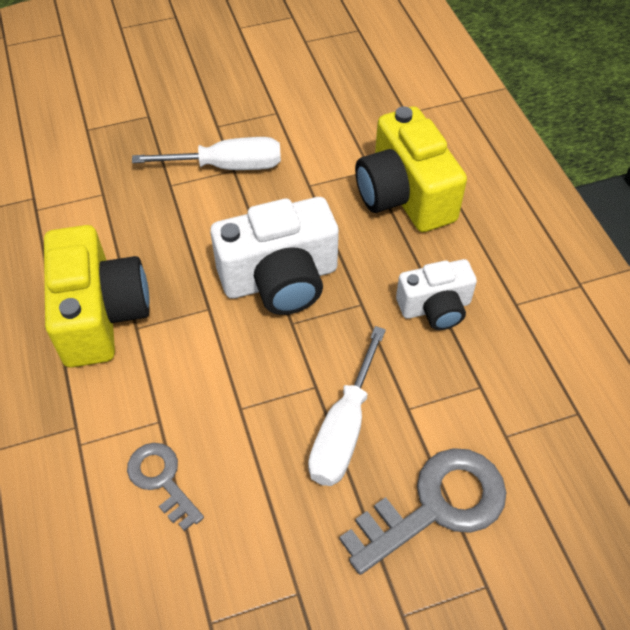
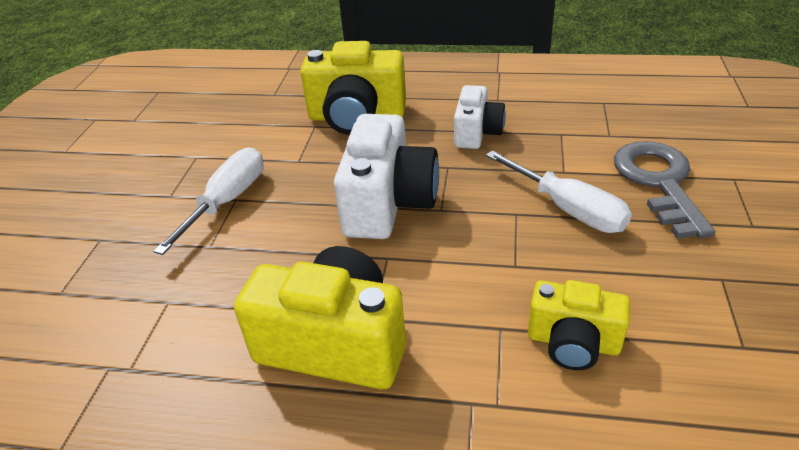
camera: 60 degrees left, 15 degrees down
grey key [127,443,204,531] -> yellow camera [528,280,630,370]

